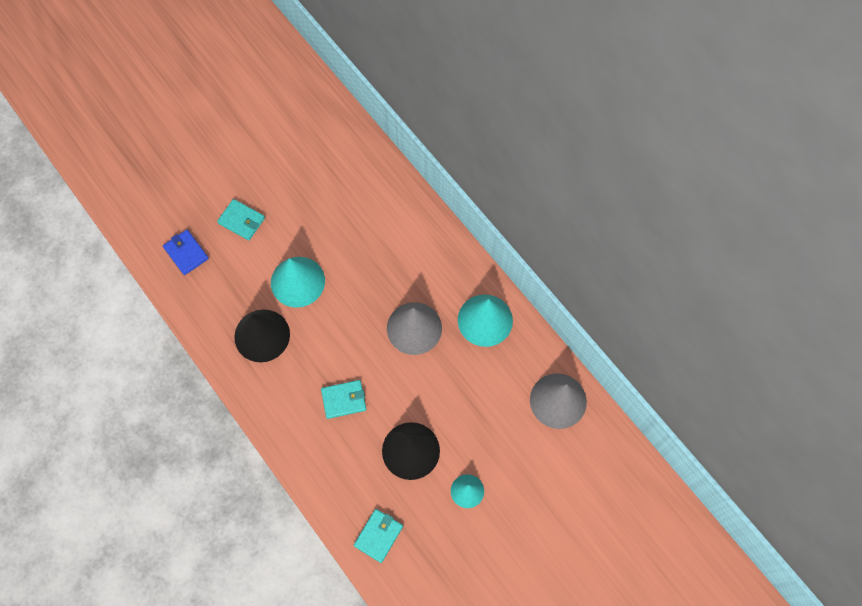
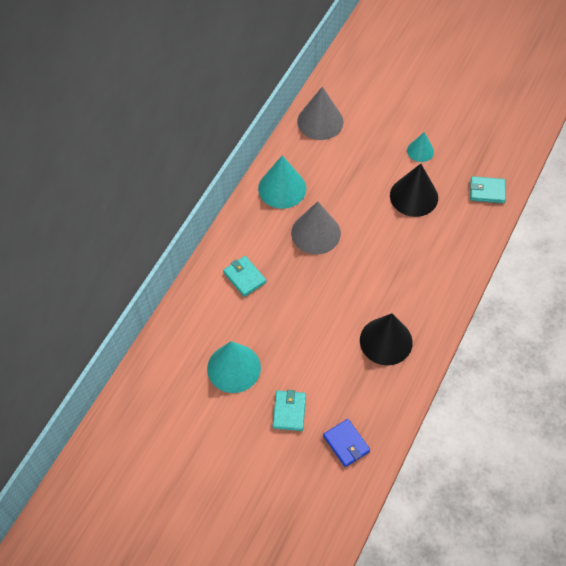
camera: 115 degrees left, 10 degrees down
blue wallet [163,230,209,275] -> blue wallet turned 60 degrees counterclockwise [323,419,370,467]
turquoise cone [271,257,325,308] -> turquoise cone moved to [207,341,261,393]
turquoise wallet [321,380,366,419] -> turquoise wallet moved to [223,256,266,297]

